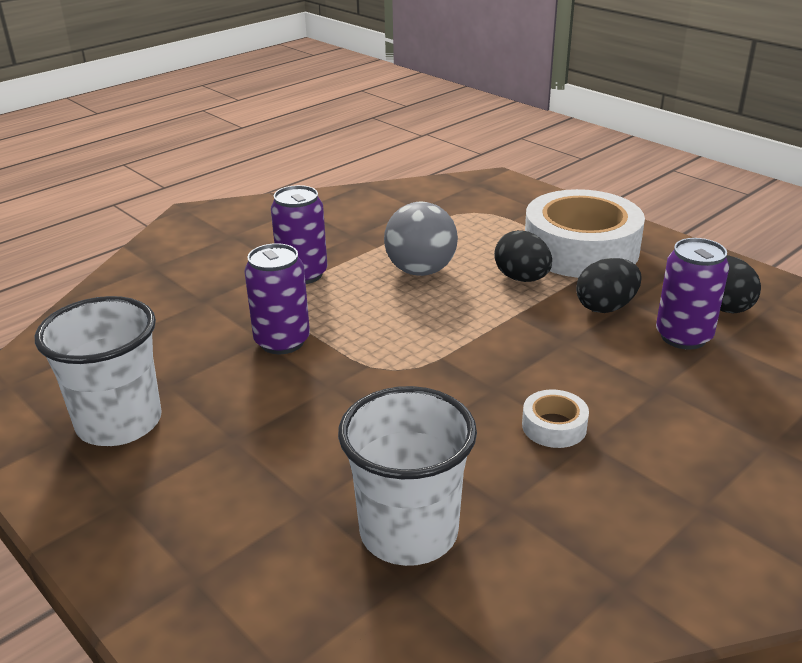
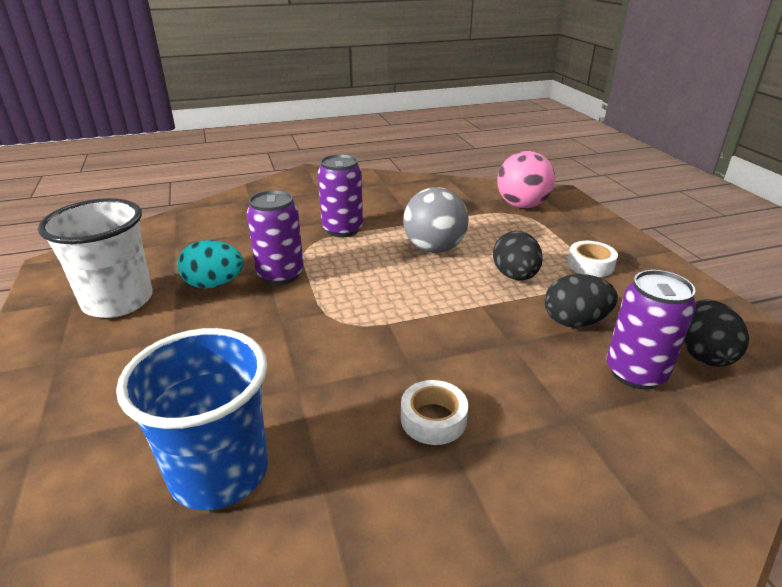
camera: 25 degrees right, 0 degrees up
white cup [338,386,477,566] -> blue cup [116,328,268,510]
white tape [525,189,645,278] -> white tape [567,241,618,277], size x0.42
none -> turquoise egg [177,240,244,289]
none -> pink ball [497,151,555,208]

